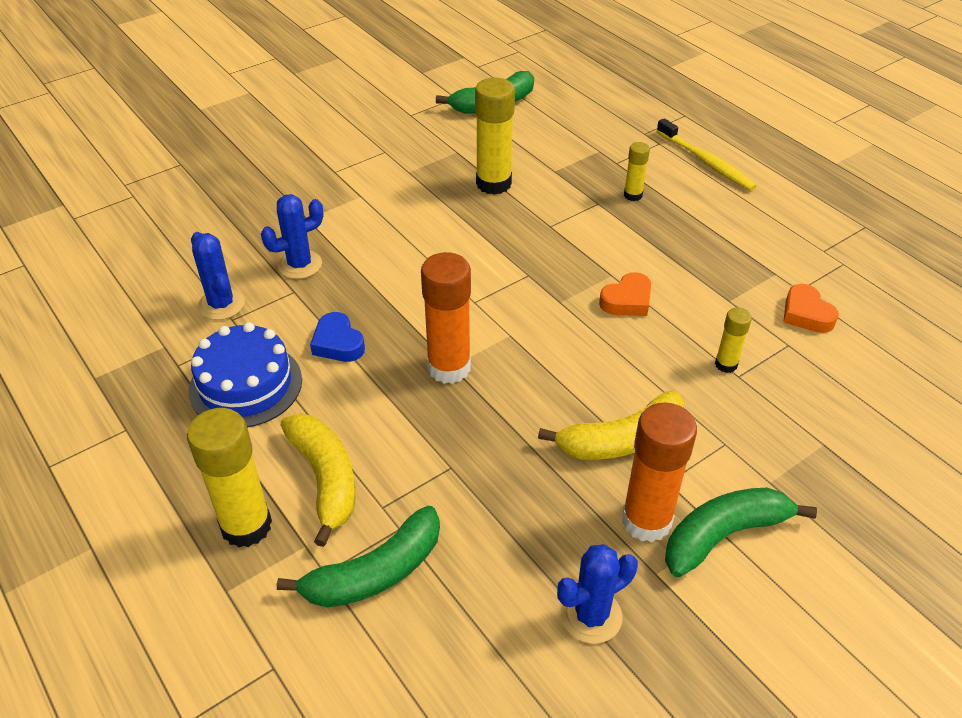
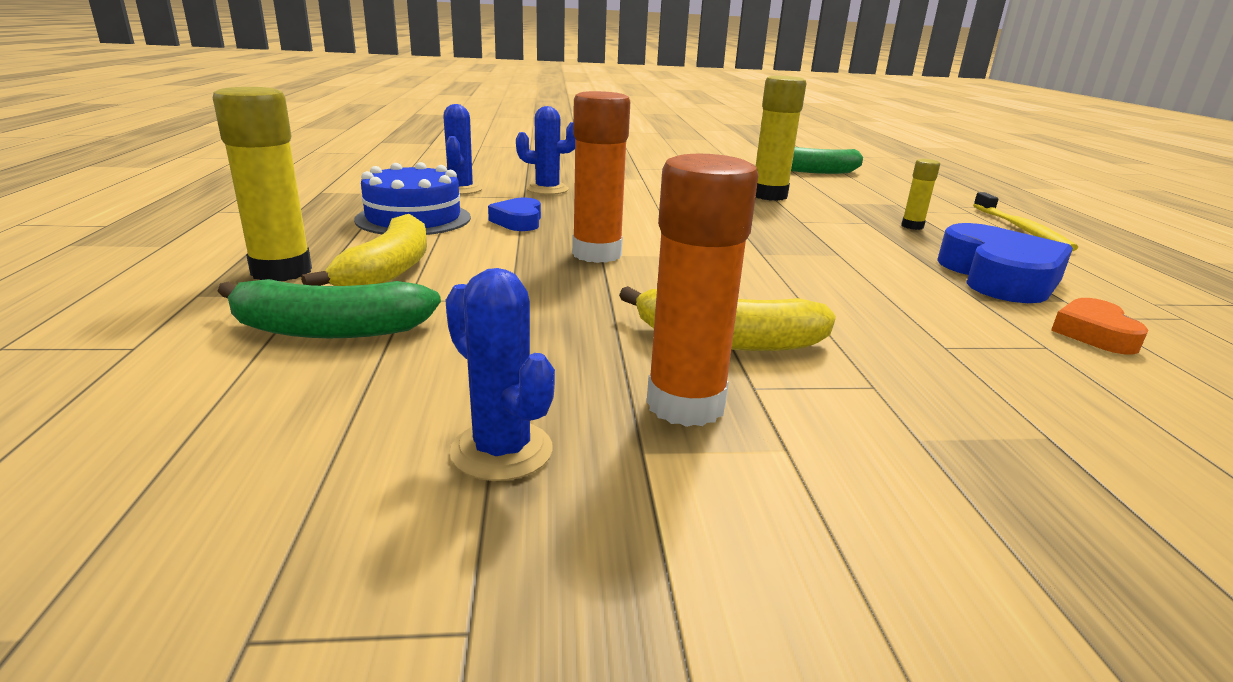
camera: 30 degrees right, 20 degrees down
blue cactus [557,544,638,644] -> blue cactus turned 45 degrees clockwise [445,268,555,481]
orange heart [599,272,651,316] -> none
green banana [665,488,817,577] -> none
yellow glue stick [715,307,752,373] -> none
none -> blue heart [937,223,1073,303]

